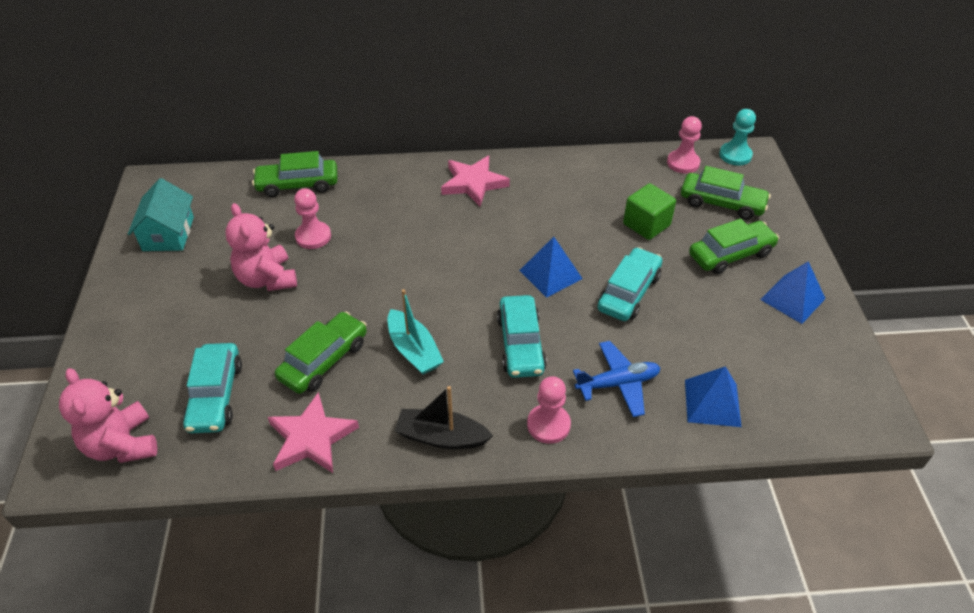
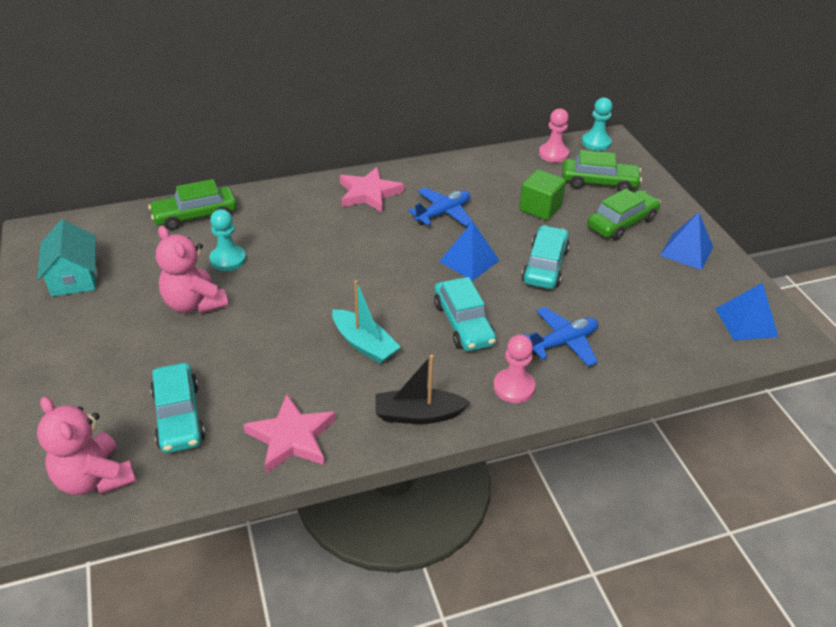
camera: 15 degrees left, 5 degrees down
green car [275,311,367,394] -> none
pink pawn [294,189,331,249] -> turquoise pawn [209,209,246,271]
blue pyramid [685,366,742,427] -> blue pyramid moved to [715,282,778,341]
none -> blue plane [408,188,472,226]

